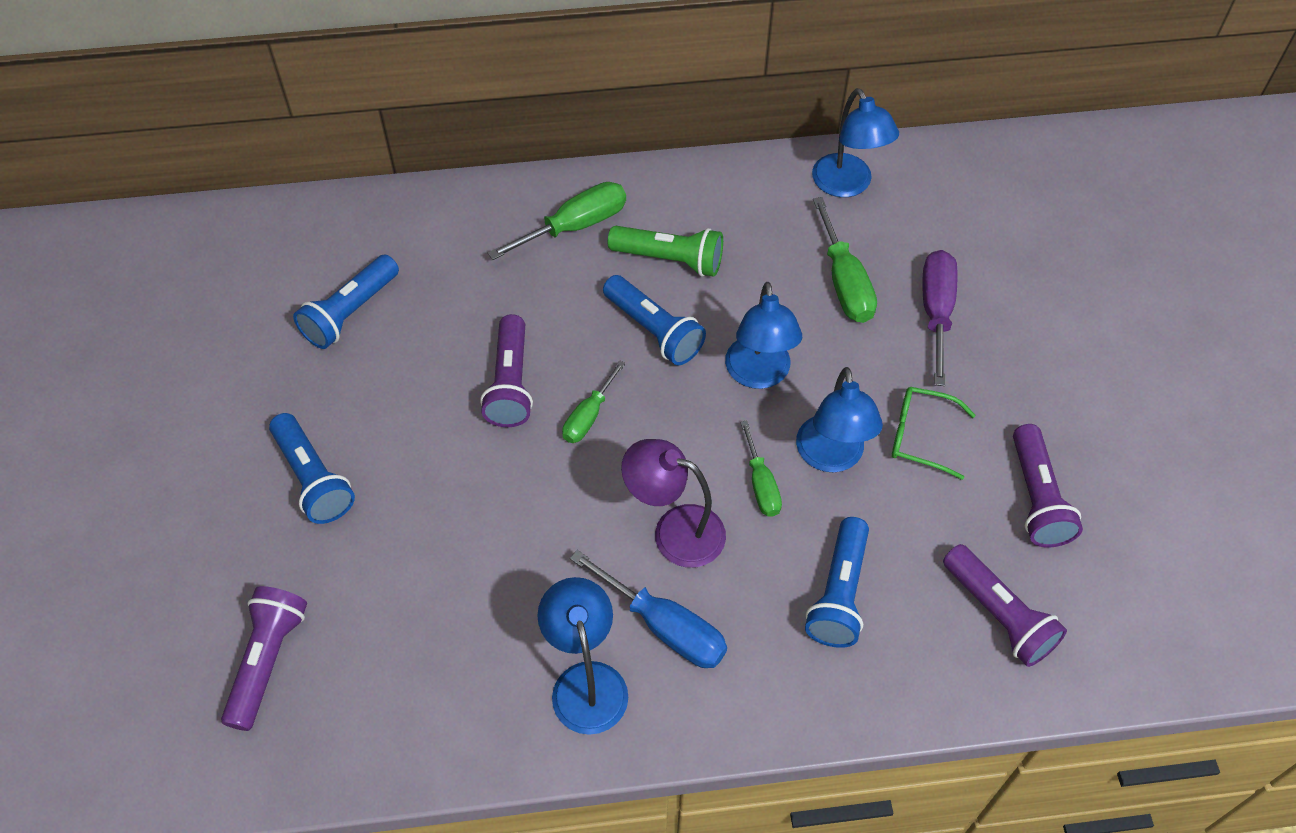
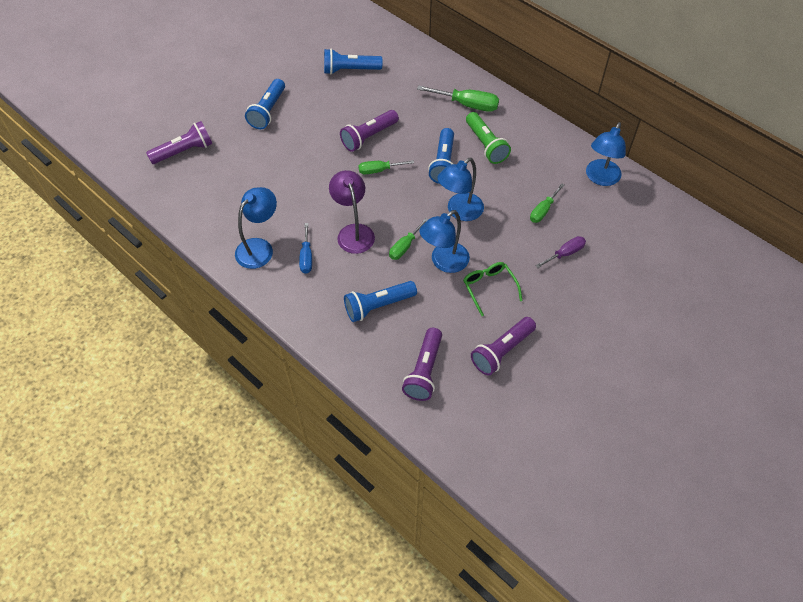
camera: 50 degrees right, 0 degrees up
blue screwdriver [570,550,727,668] -> blue screwdriver [299,223,312,274], size x0.63
green screwdriver [813,197,877,323] -> green screwdriver [530,183,565,223], size x0.63
purple screwdriver [923,250,957,386] -> purple screwdriver [535,236,586,268], size x0.63

